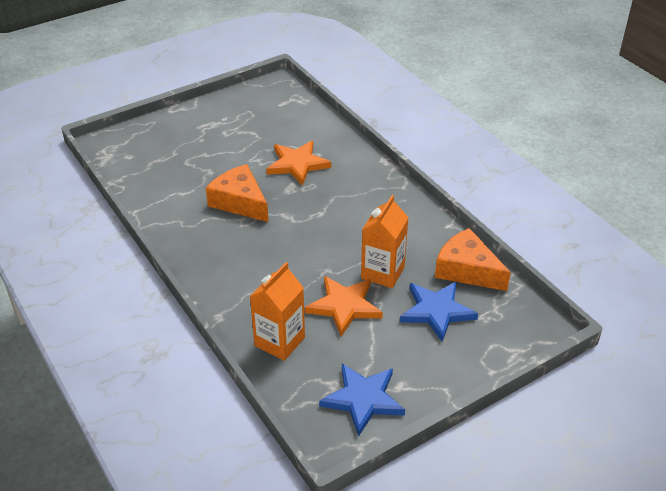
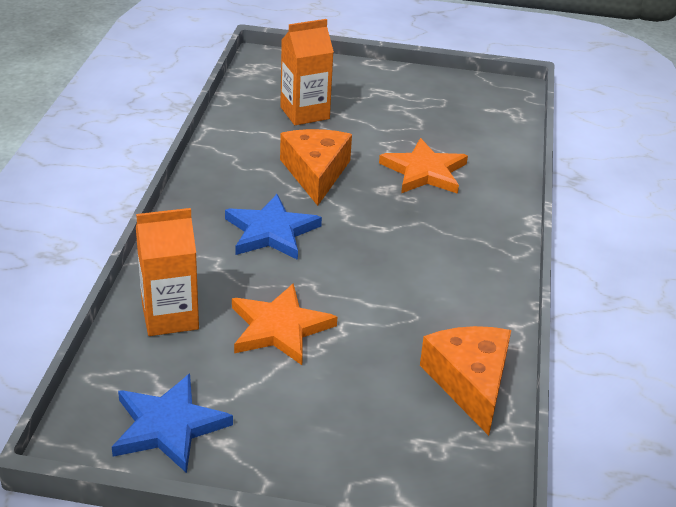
camera: 40 degrees right, 5 degrees down
orange carton [361,195,409,288] -> orange carton moved to [280,19,334,125]
blue star [400,281,478,342] -> blue star moved to [225,194,322,260]

